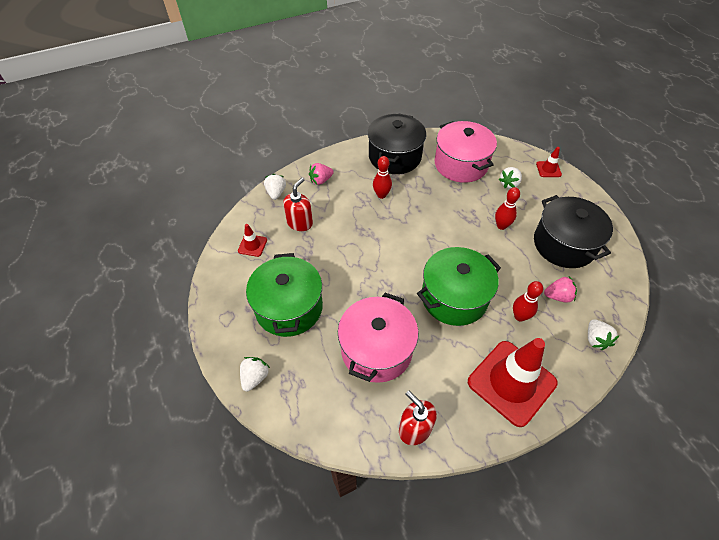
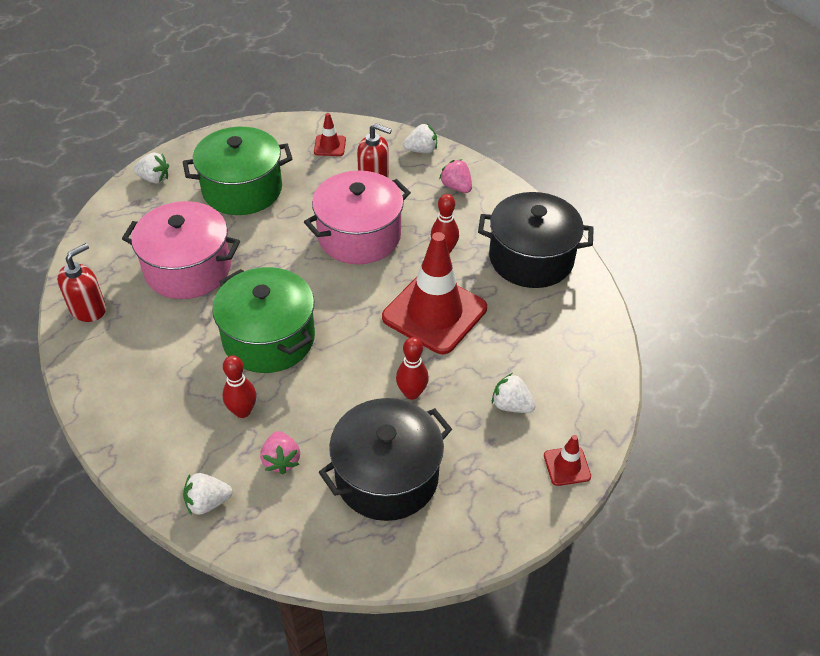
camera: 80 degrees right, 5 degrees down
pink pot [435,121,497,183] -> pink pot moved to [304,171,411,264]
red traffic cone [468,338,558,427] -> red traffic cone moved to [382,232,487,354]

